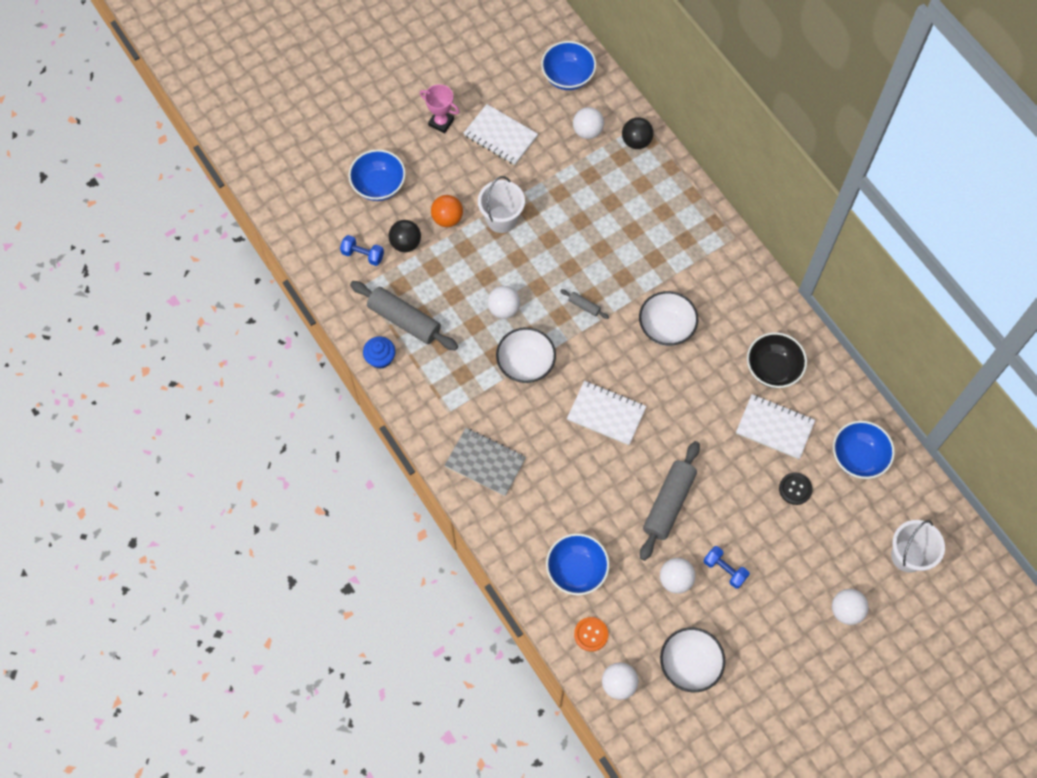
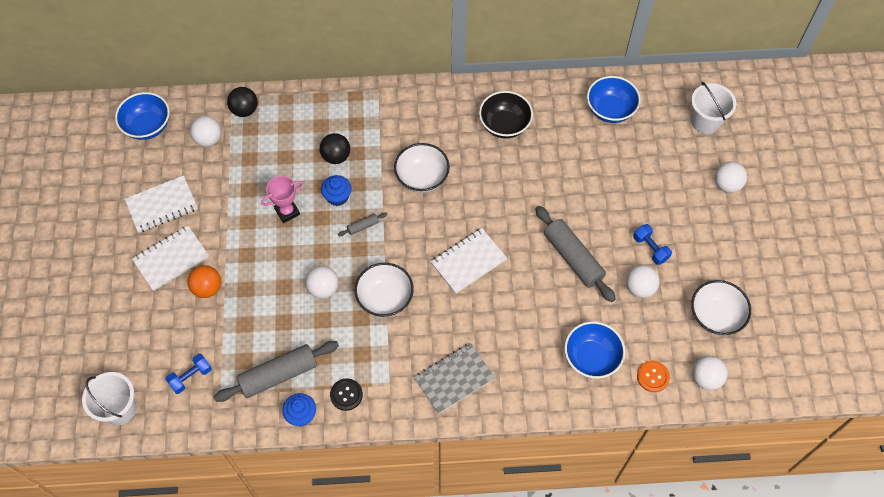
camera: 60 degrees left, 5 degrees down
blue bowl [348,149,406,201] -> none
black ball [389,220,421,252] -> black ball moved to [320,133,350,164]
pink trophy [420,84,459,134] -> pink trophy moved to [261,176,303,223]
white bucket [478,176,525,233] -> white bucket moved to [82,372,136,425]
blue dumbbell [703,546,750,589] -> blue dumbbell turned 75 degrees clockwise [633,224,672,265]
white notebook [736,394,815,459] -> white notebook moved to [132,226,209,291]
black button [779,472,813,505] -> black button moved to [330,378,363,411]
none -> blue cupcake [321,175,351,206]

